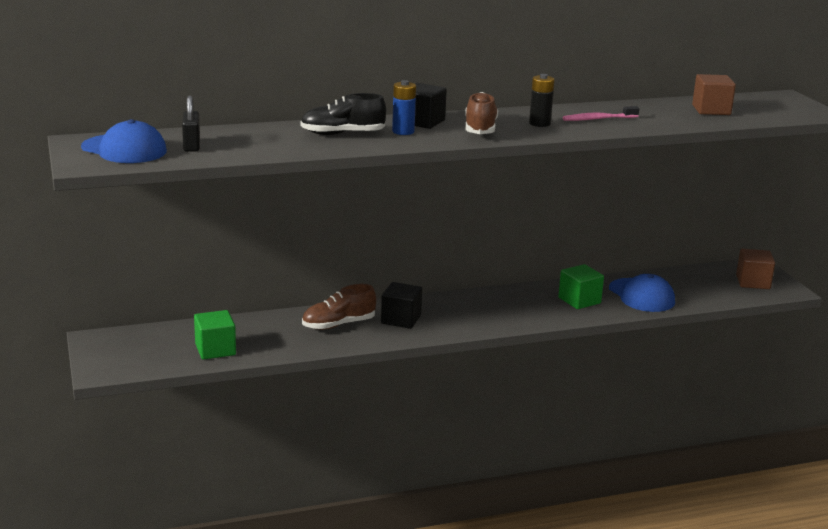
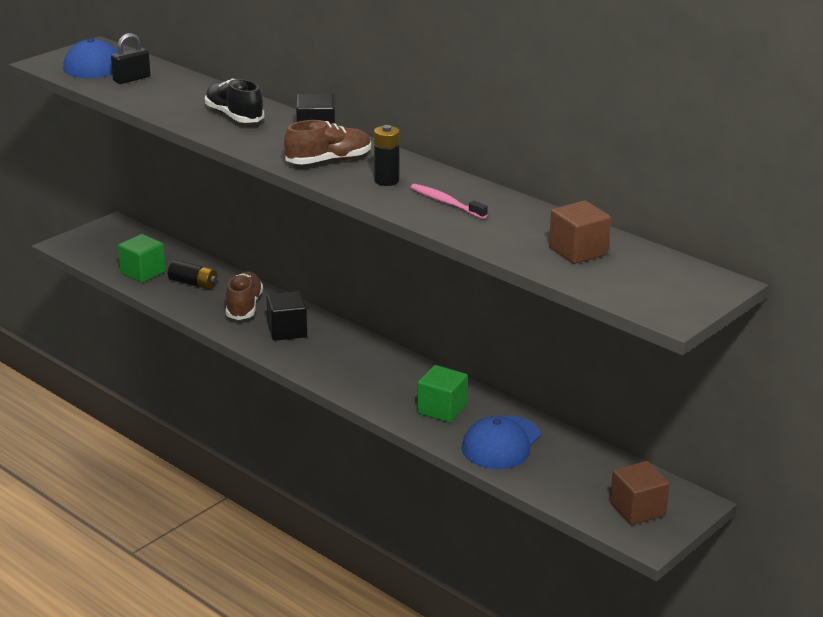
camera: 60 degrees right, 5 degrees up
brown shoe [302,284,376,330] -> brown shoe turned 60 degrees clockwise [225,271,263,320]
blue battery [392,80,416,135] -> none
none -> black battery [168,260,217,290]

